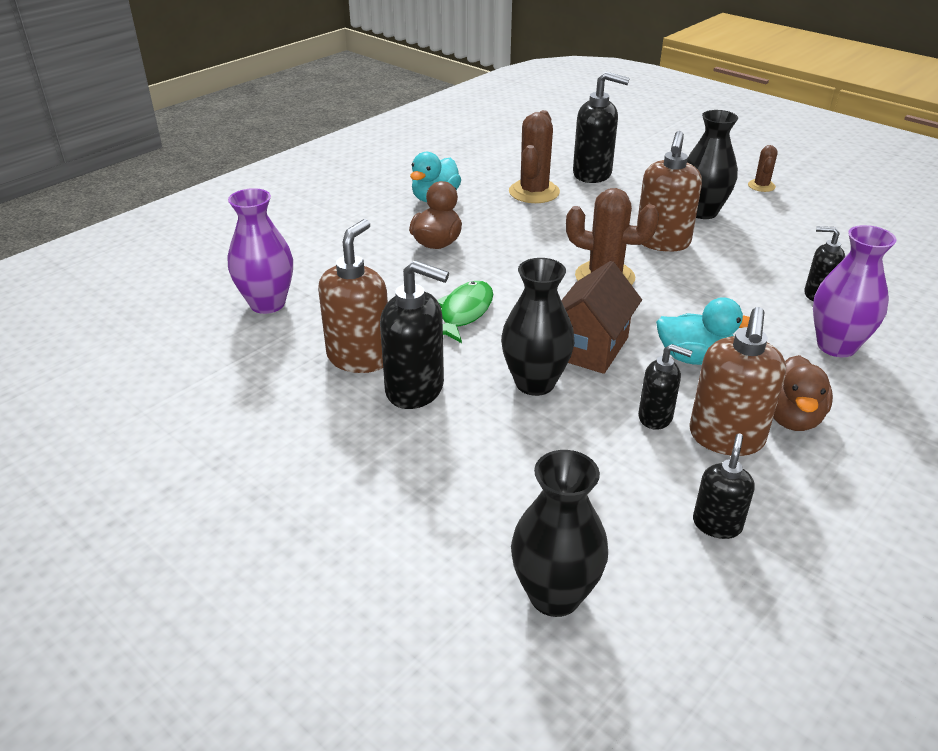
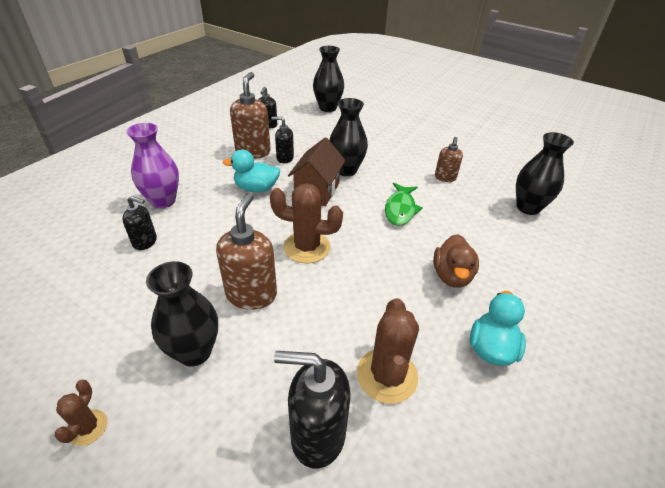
camera: 170 degrees right, 5 degrees up
purple vase [228,188,293,314] -> black vase [516,132,574,215]
brown soap dispenser [318,219,388,373] -> brown soap dispenser [435,137,463,182], size x0.59
black soap dispenser [380,261,449,409] -> none
brown duck [773,355,833,431] -> none

